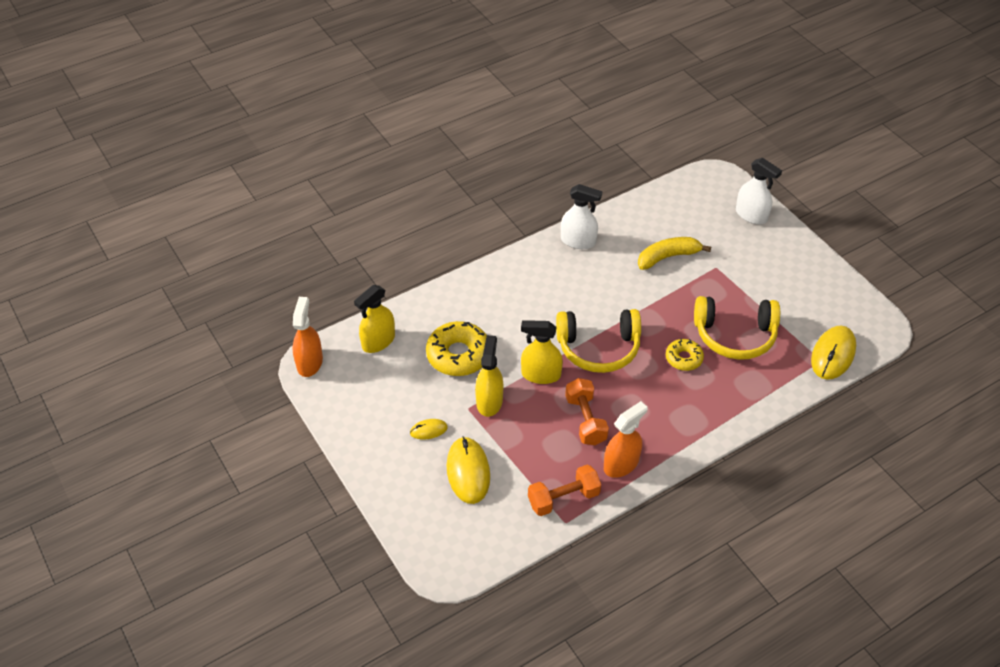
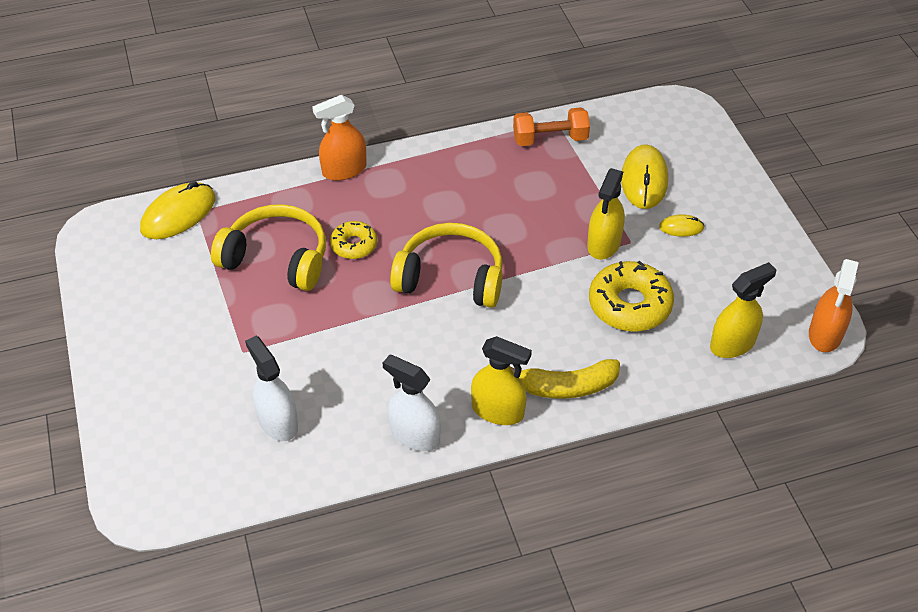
camera: 165 degrees left, 0 degrees up
yellow spray bottle [521,320,563,384] -> yellow spray bottle moved to [471,336,532,425]
orange dumbbell [565,378,609,445] -> none
orange spray bottle [604,401,648,478] -> orange spray bottle moved to [312,95,367,181]
yellow banana [638,237,711,270] -> yellow banana moved to [510,359,620,399]
white spray bottle [736,158,782,225] -> white spray bottle moved to [245,336,298,441]

